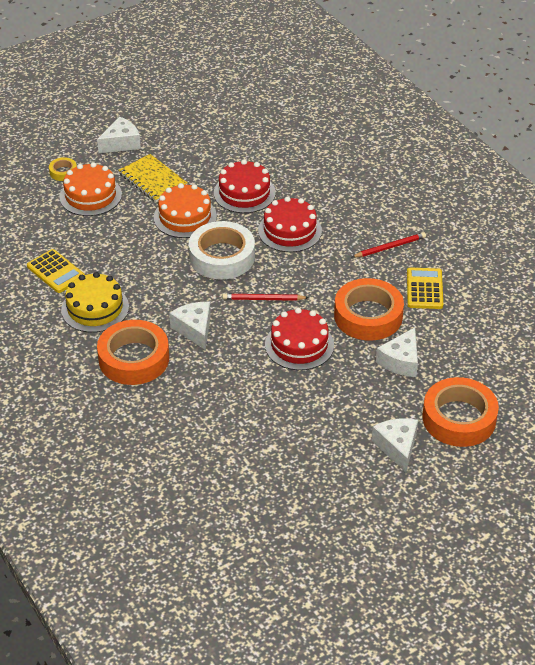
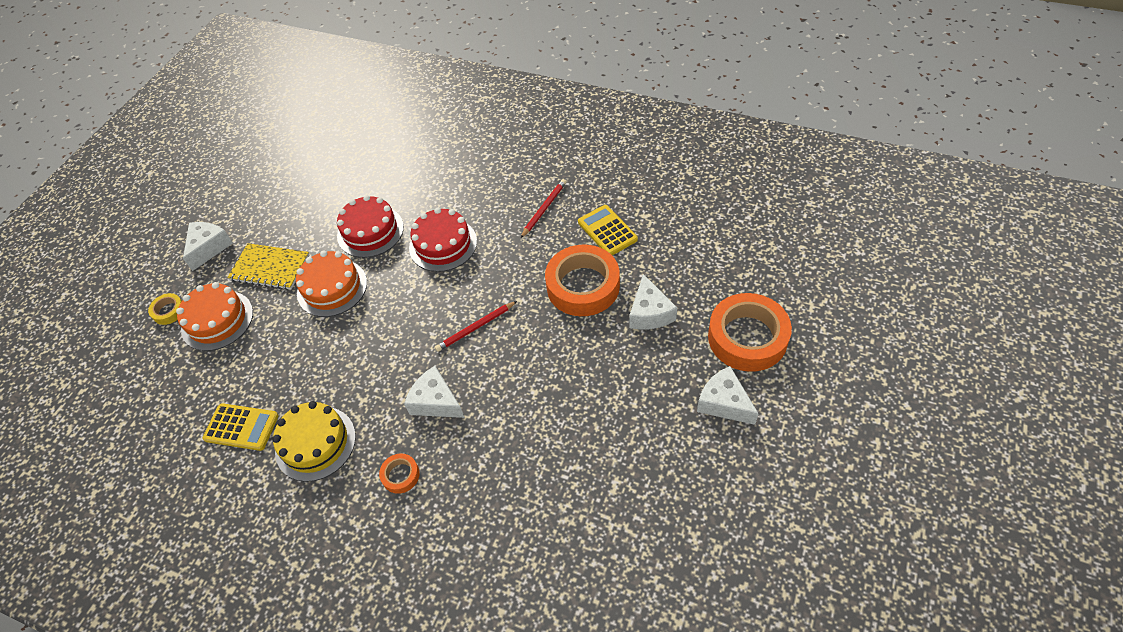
camera: 30 degrees left, 10 degrees up
orange tape [97,320,169,385] -> orange tape [379,453,420,494], size x0.45
white tape [189,221,255,279] -> none
red cake [265,308,334,370] -> none

